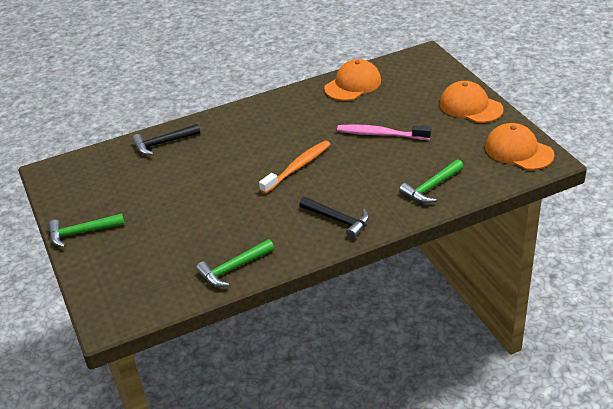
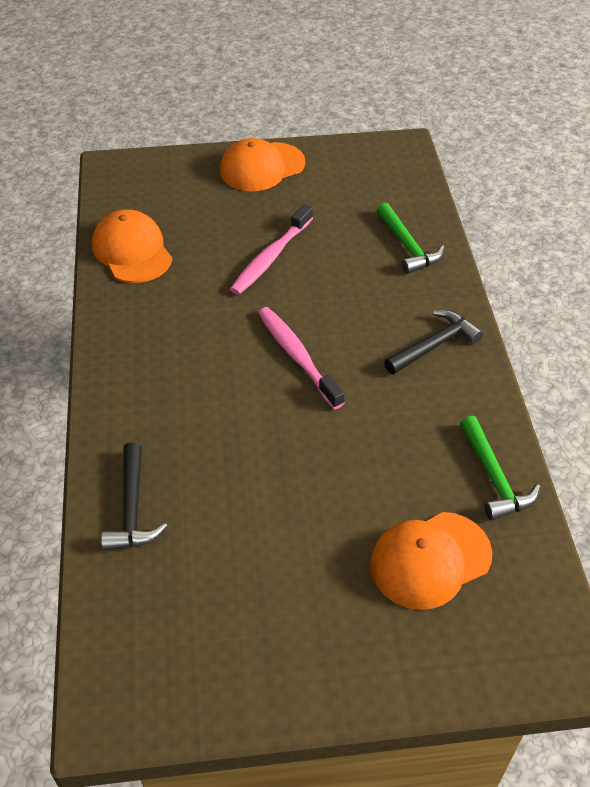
camera: 75 degrees left, 10 degrees up
green hammer [48,213,124,247] -> none
orange toothbrush [259,140,331,194] -> pink toothbrush [258,307,345,409]
orange cap [485,123,554,170] -> orange cap moved to [370,512,492,610]

